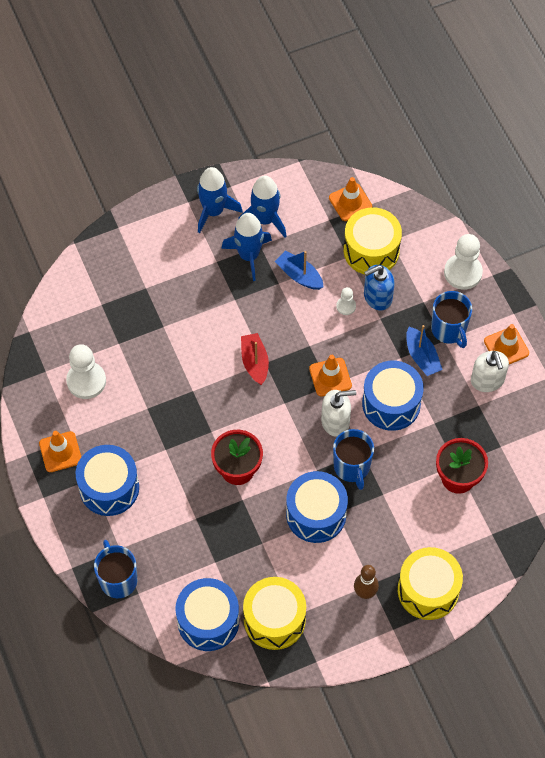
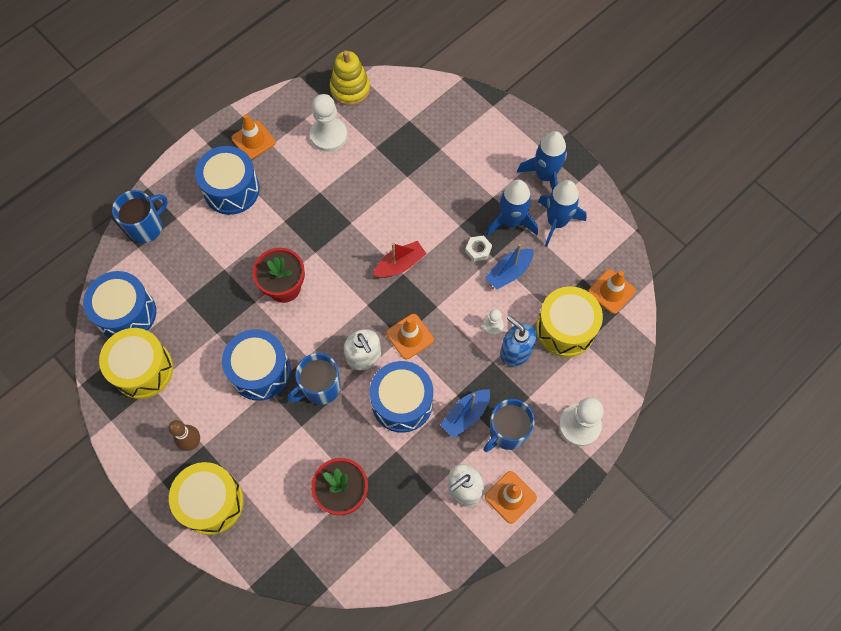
camera: 70 degrees right, 5 degrees up
blue boat [275,250,324,290] -> blue boat turned 150 degrees counterclockwise [485,244,534,290]
none -> yellow stacking toy [330,51,370,106]
none -> white nut [465,236,492,261]

